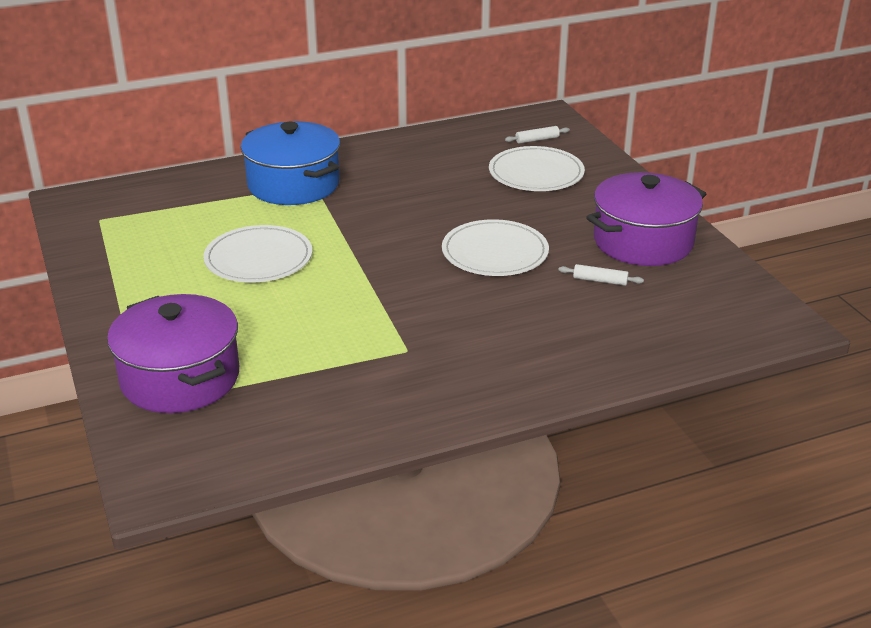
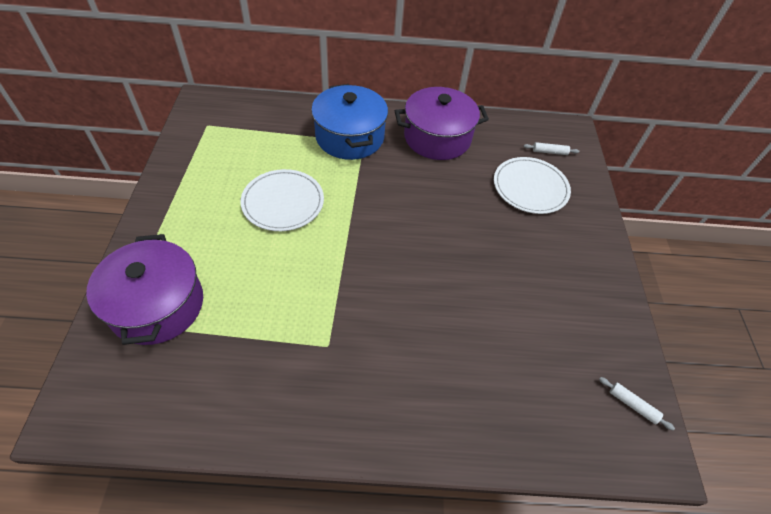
camera: 20 degrees right, 20 degrees up
white plate [442,219,549,276] -> none
white rolling pin [559,264,644,286] -> white rolling pin moved to [599,377,675,430]
purple pot [586,172,706,266] -> purple pot moved to [395,87,489,160]

